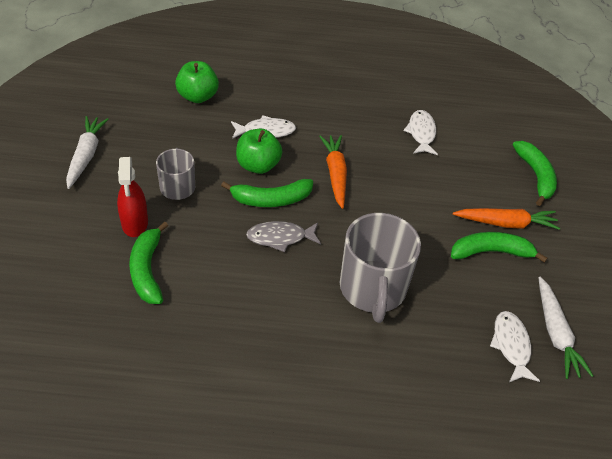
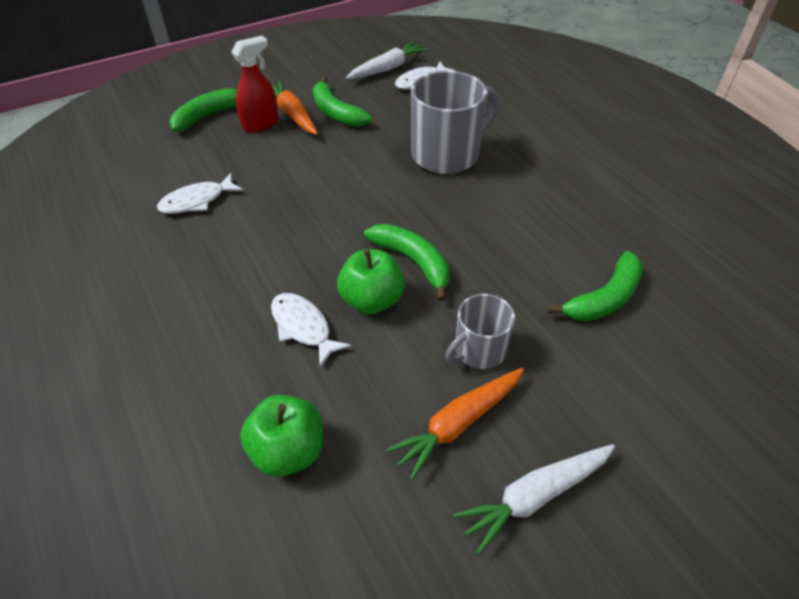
camera: 120 degrees left, 0 degrees up
red spray bottle [117,157,148,237] -> red spray bottle moved to [231,36,278,133]
grey fish [246,221,321,252] -> none
orange carrot [319,135,347,209] -> orange carrot moved to [386,368,524,481]

